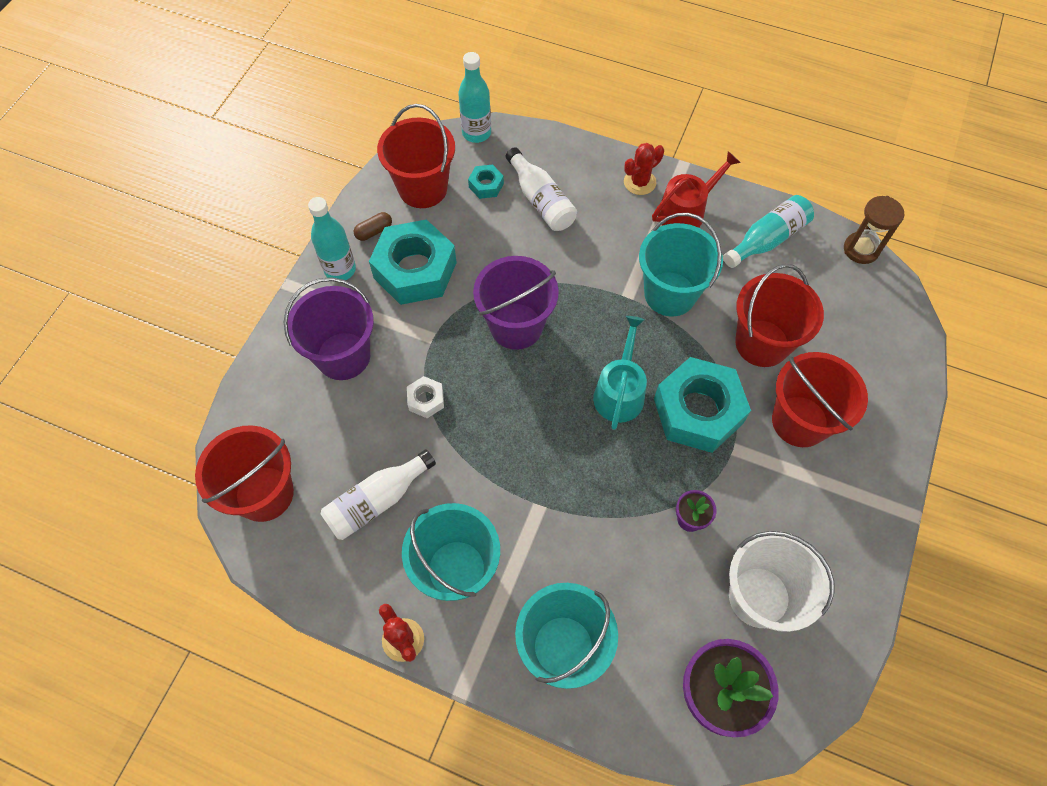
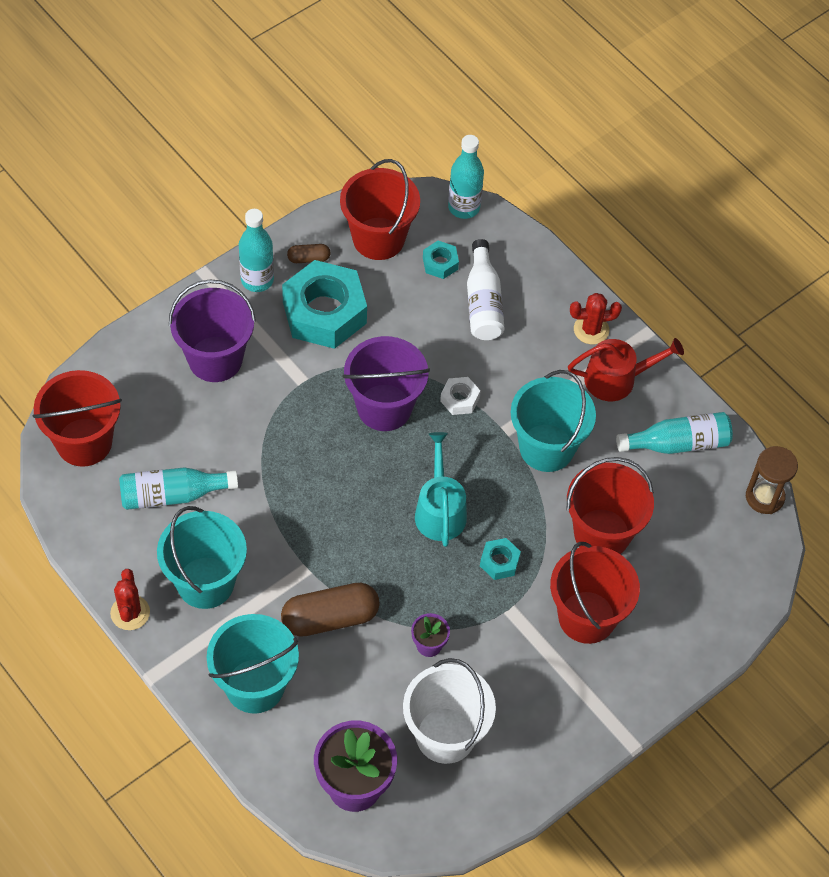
camera: 25 degrees right, 5 degrees down
white bottle [320,449,436,540] -> turquoise bottle [119,467,238,510]
white nut [407,376,444,418] -> white nut moved to [440,377,480,415]
turquoise watering can [593,316,647,430] -> turquoise watering can turned 45 degrees counterclockwise [415,432,467,547]
turquoise nut [654,357,751,453] -> turquoise nut [480,538,521,580], size x0.44
none -> brown capsule [281,583,380,637]

